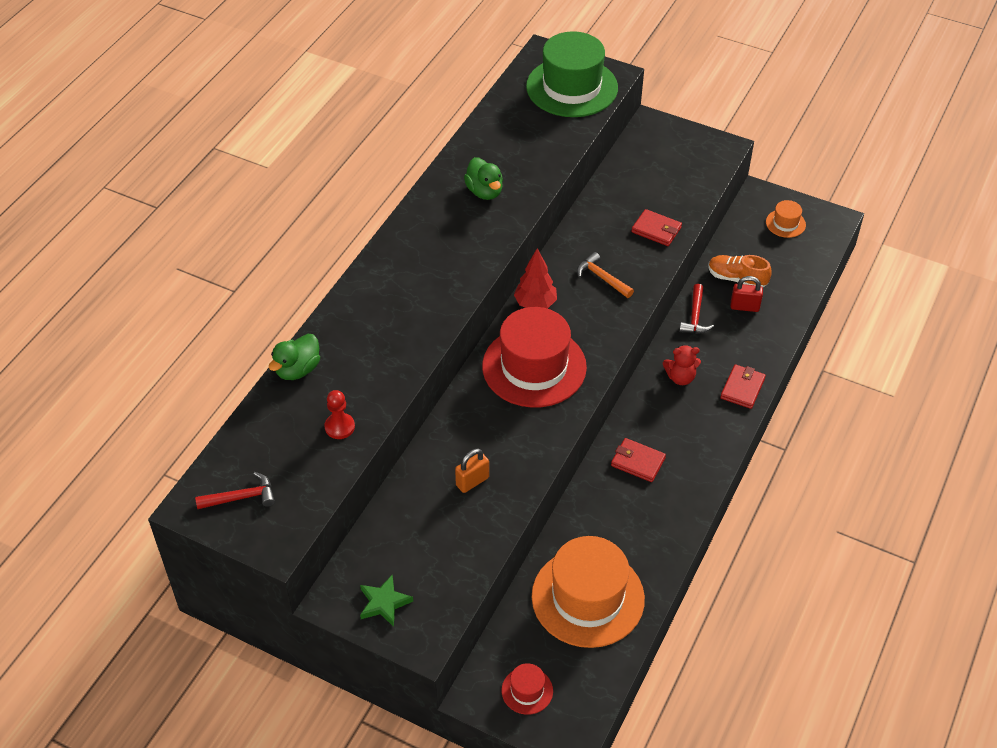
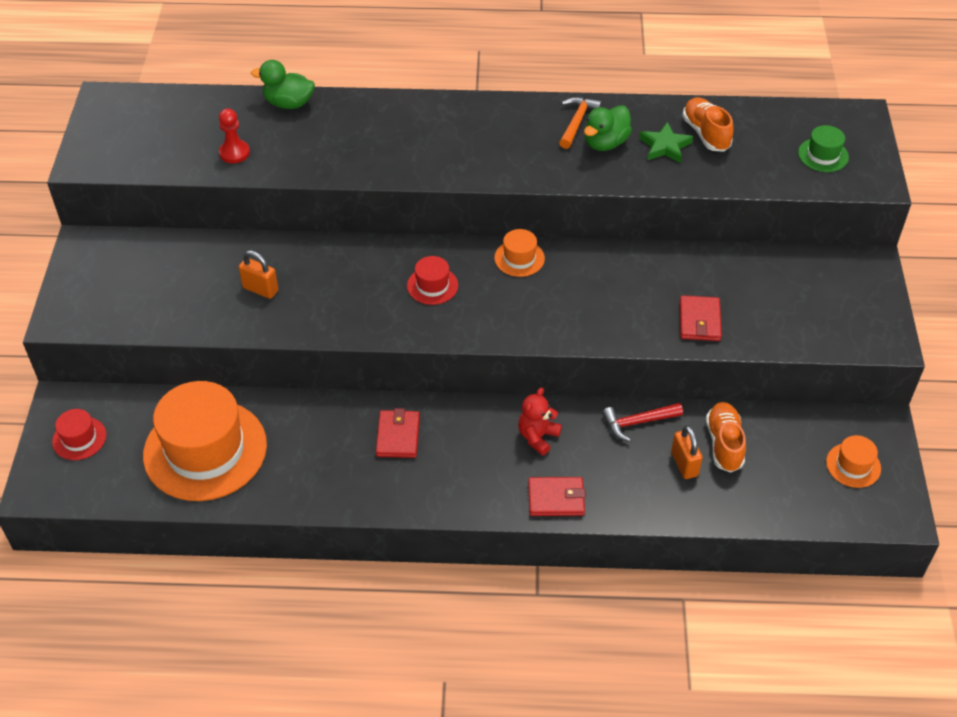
camera: 65 degrees right, 0 degrees up
red hammer [195,472,275,509] -> none
green star [360,575,413,627] -> green star moved to [639,122,693,163]
red hat [482,307,587,408] -> red hat [407,256,458,305], size x0.44
red tree [514,248,557,308] -> orange hat [494,229,545,277]
green hat [526,31,618,117] -> green hat [798,125,849,172], size x0.44
orange hammer [577,252,634,298] -> orange hammer moved to [559,97,602,149]
red teddy bear [663,345,701,385] -> red teddy bear turned 60 degrees clockwise [518,387,562,456]
red padlock [730,276,763,312] -> orange padlock [671,425,703,479]
none -> orange shoe [682,97,734,151]

